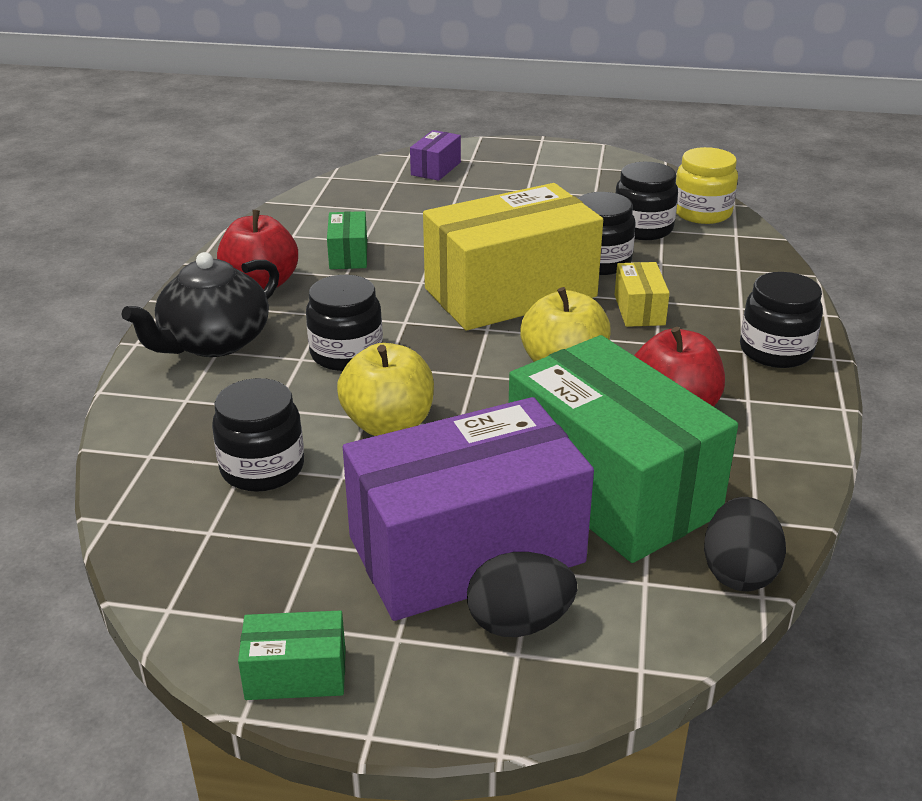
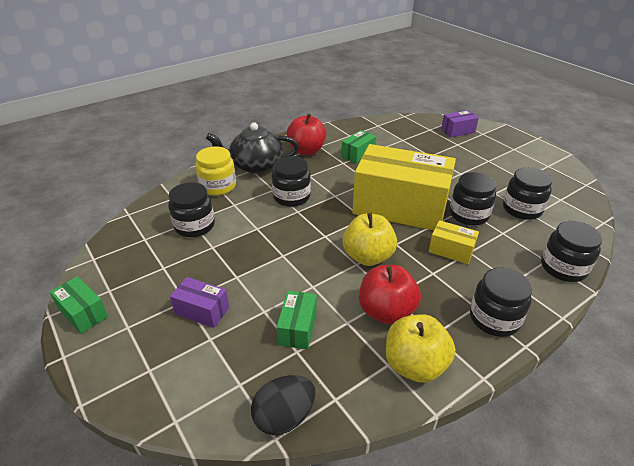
camera: 45 degrees right, 5 degrees up
yellow apple [337,343,434,436] -> yellow apple moved to [386,314,455,383]
purple box [343,397,594,621] -> purple box [170,277,229,328], size x0.42
black egg [467,552,577,637] -> none
green box [509,335,738,563] -> green box [276,291,316,349], size x0.42
yellow box [614,262,670,327] -> yellow box turned 75 degrees clockwise [429,220,479,264]
yellow jar [676,147,738,224] -> yellow jar moved to [195,146,236,196]
none -> black jar [541,221,602,282]

